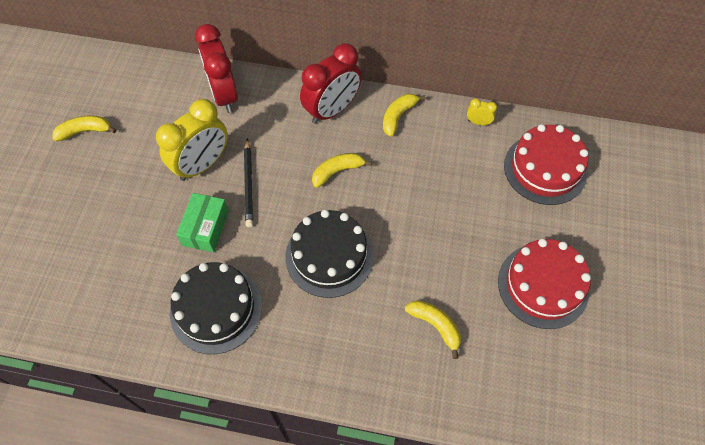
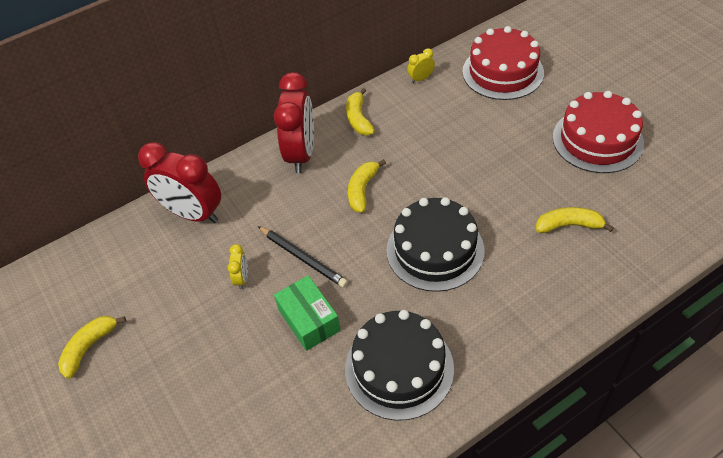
camera: 40 degrees left, 10 degrees down
yellow clock [156,99,228,181] -> yellow clock [227,244,248,289], size x0.43

